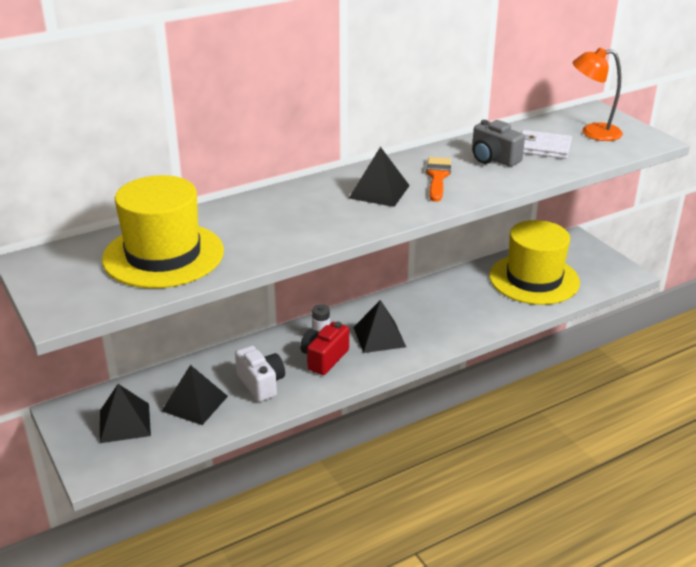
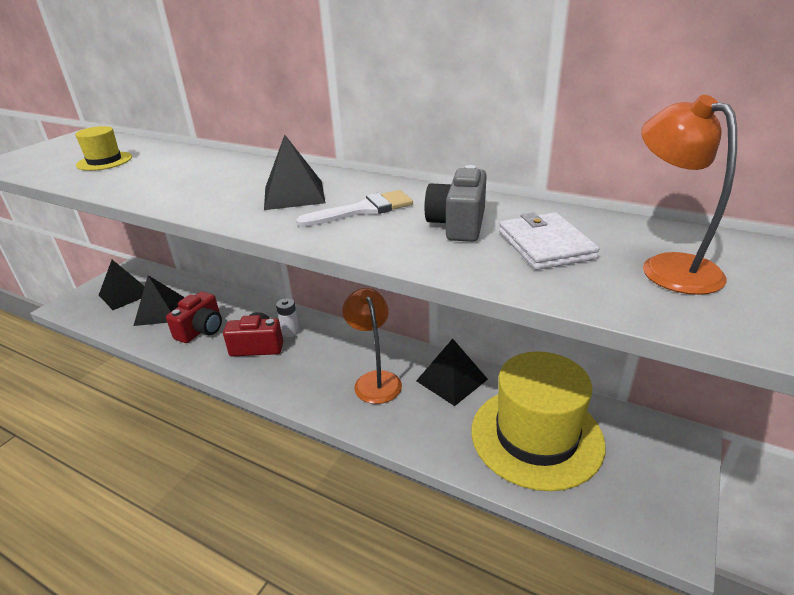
camera: 60 degrees right, 0 degrees up
yellow hat [102,175,224,288] -> yellow hat [75,126,132,171], size x0.48
white camera [235,346,285,402] -> red camera [166,291,222,343]
black pyramid [353,300,406,353] -> black pyramid moved to [416,339,488,406]
orange brush [426,157,451,202] -> white brush [296,190,413,227]
none -> orange lamp [342,288,402,404]

